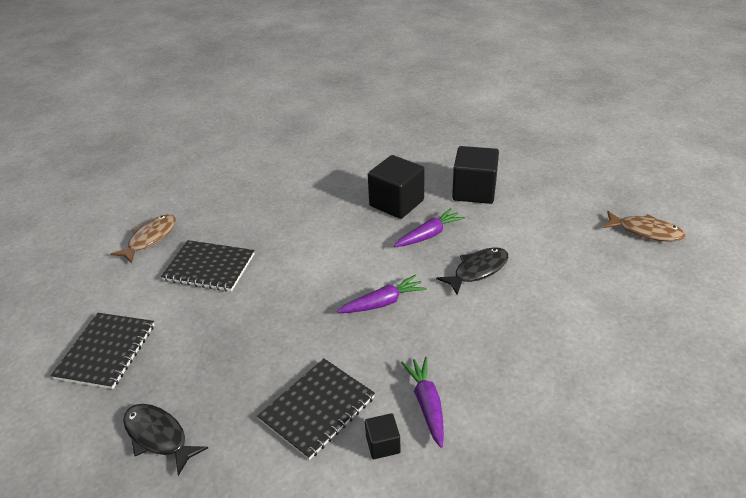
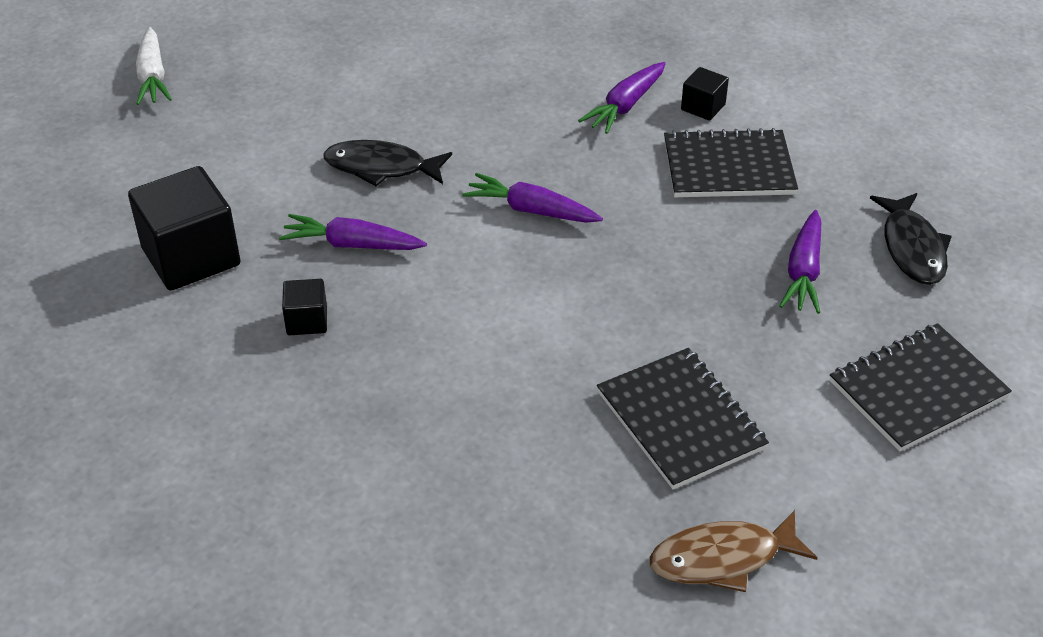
camera: 135 degrees left, 5 degrees up
black cube [368,155,425,219] -> black cube [282,279,327,335], size x0.49
brown fish [602,211,686,242] -> white carrot [136,27,172,105]
none -> purple carrot [780,210,821,314]

